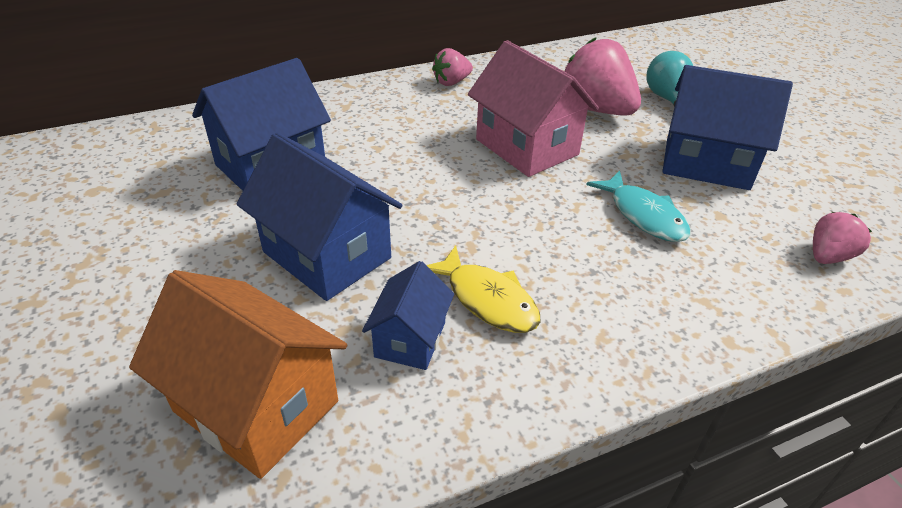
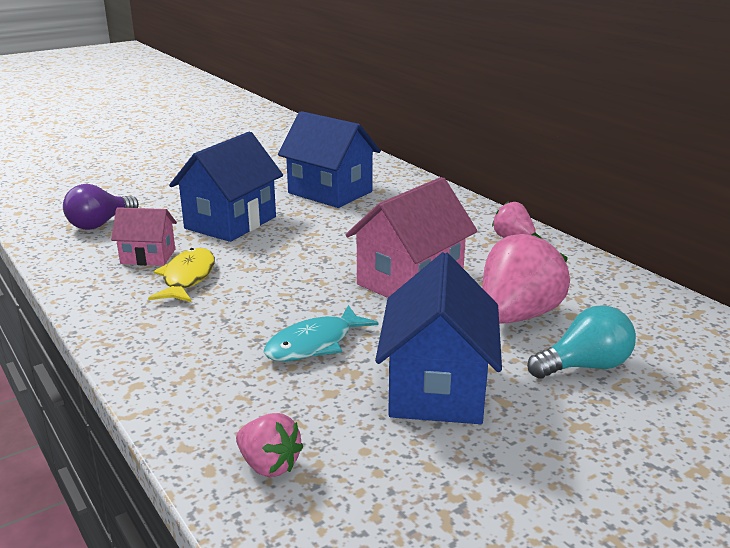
camera: 80 degrees right, 15 degrees down
orange house [129,270,347,479] -> purple light bulb [63,184,139,230]
blue house [362,261,454,370] -> pink house [111,207,177,266]
yellow fish [426,245,541,333] -> yellow fish turned 150 degrees clockwise [148,248,215,302]

